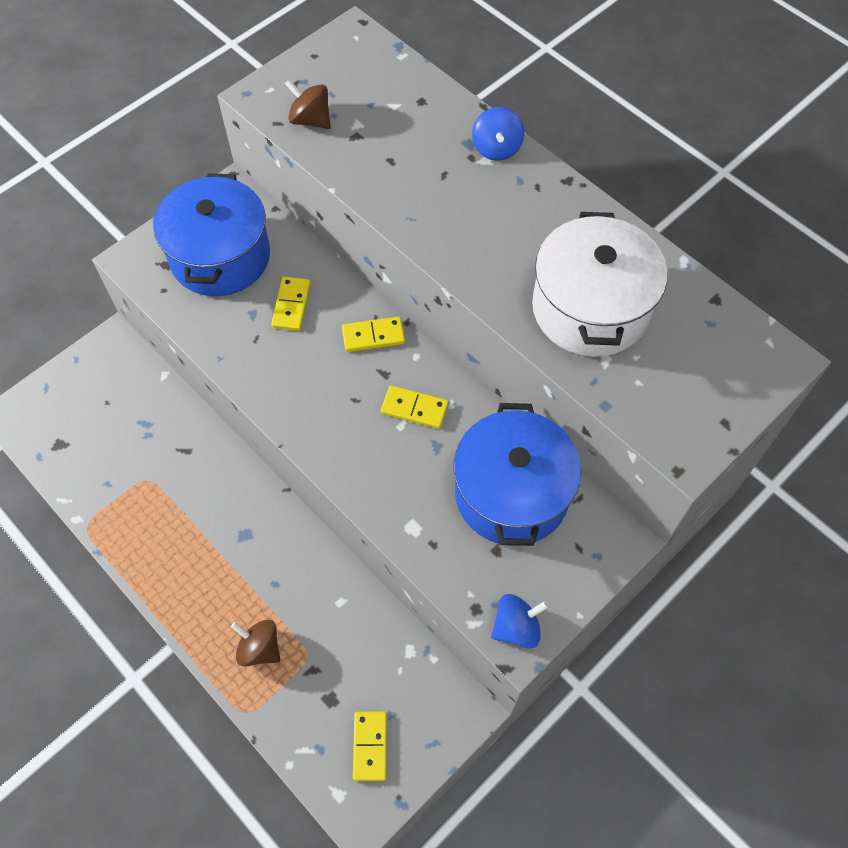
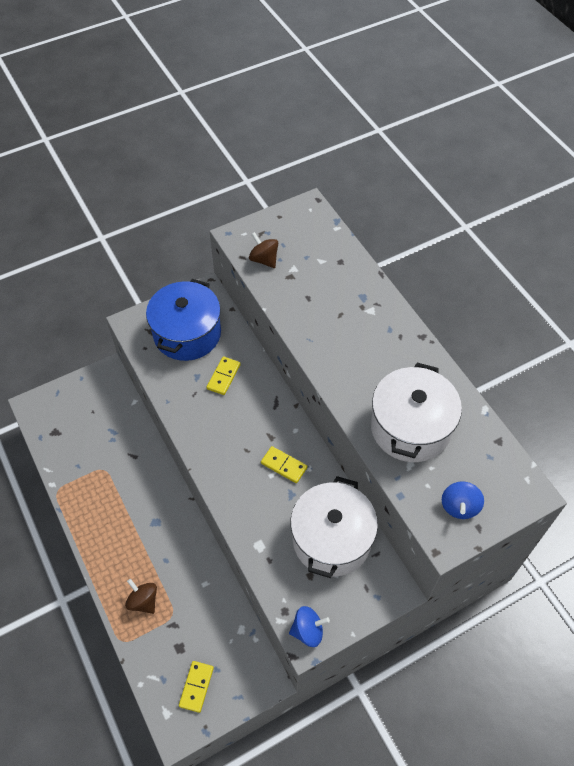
camera: 15 degrees right, 5 degrees down
yellow domino [342,316,405,352] -> none
blue pot [453,403,581,546] -> white pot [291,476,378,578]
blue spinning top [472,107,524,161] -> blue spinning top moved to [442,481,484,519]

